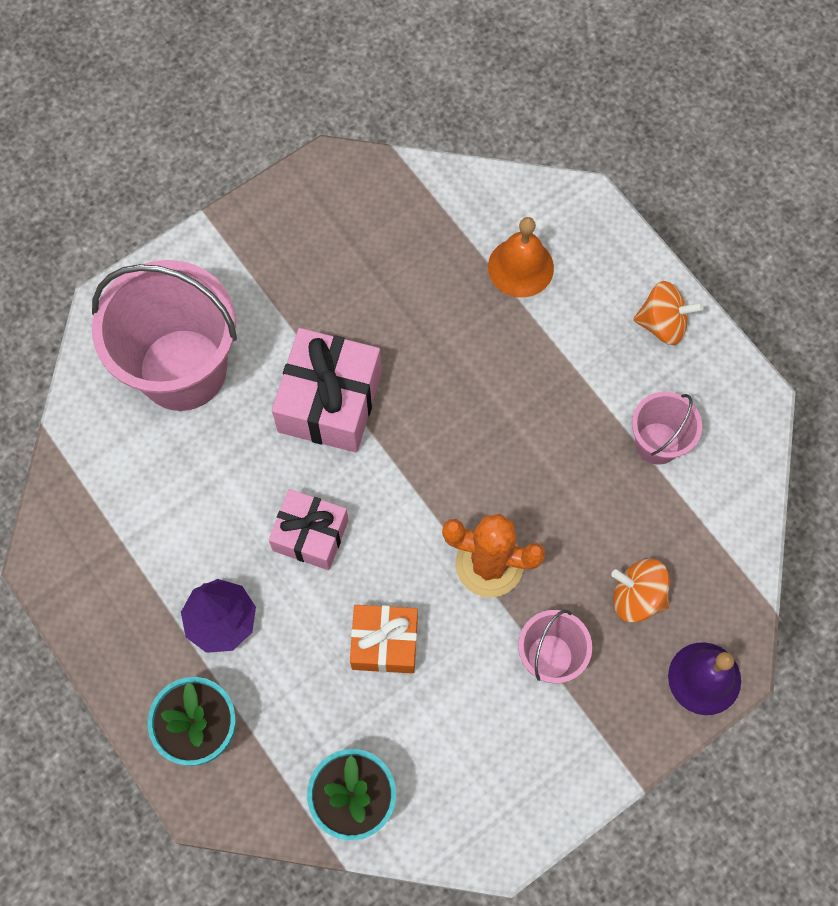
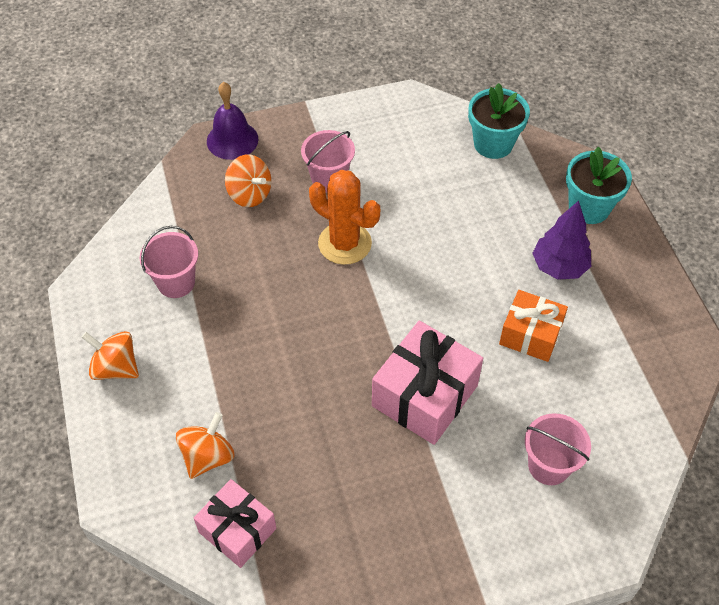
camera: 160 degrees left, 15 degrees down
pink bucket [92,260,237,411] -> pink bucket [525,413,591,485], size x0.50
pink gift [268,489,349,570] -> pink gift moved to [194,479,276,568]
orange gift [350,605,418,674] -> orange gift moved to [499,290,568,362]
orange bell [488,217,554,297] -> orange spinning top [176,412,235,479]

